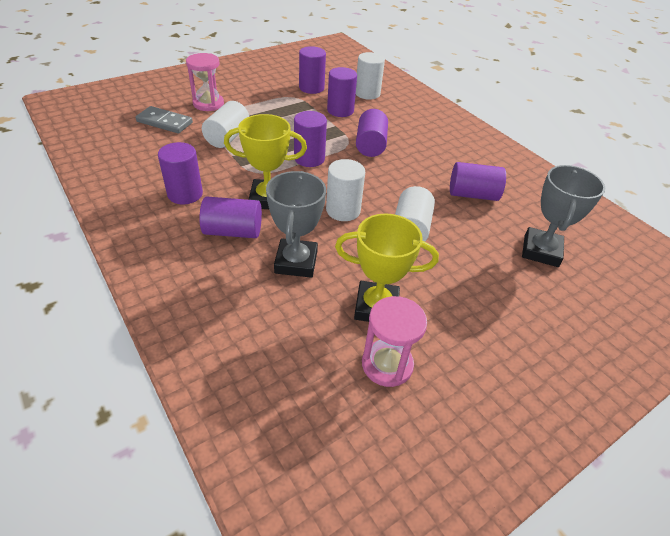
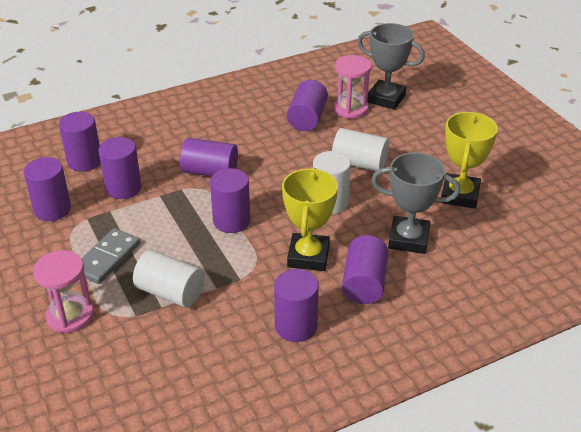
camera: 80 degrees left, 5 degrees down
grey domino [136,106,193,133] -> grey domino moved to [82,228,140,284]
white cylinder [356,52,385,100] -> purple cylinder [59,112,101,172]
pink hourglass [362,296,427,387] -> pink hourglass moved to [333,55,372,119]

